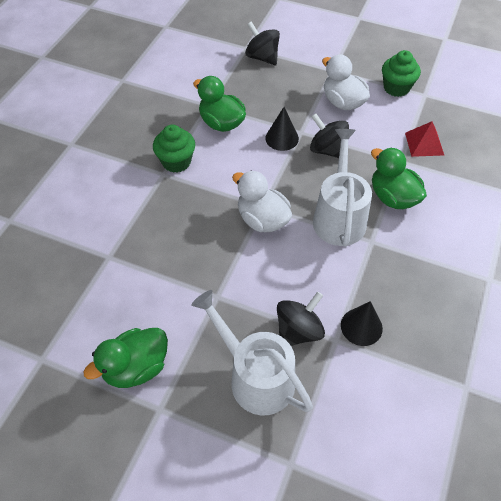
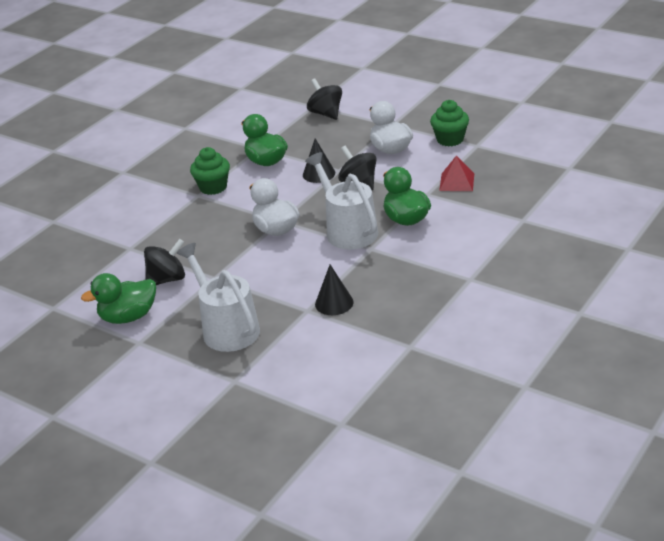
camera: 15 degrees right, 20 degrees down
black spinning top [277,292,325,346] -> black spinning top moved to [144,239,185,285]
white watering can [313,129,372,246] -> white watering can turned 45 degrees counterclockwise [305,152,378,249]

